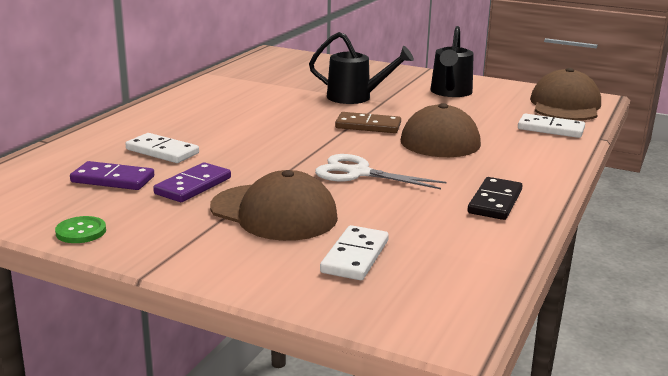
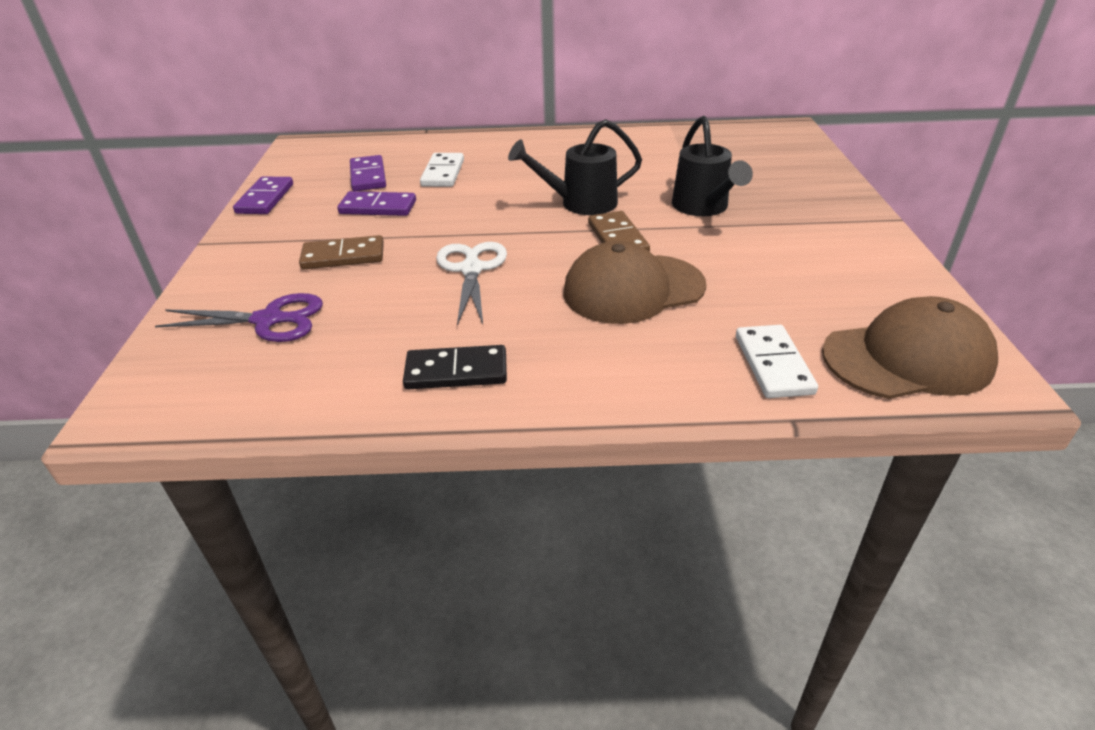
camera: 65 degrees right, 15 degrees up
green button [55,216,106,243] -> purple domino [233,176,293,214]
brown cap [210,170,338,241] -> brown domino [299,235,384,269]
white domino [320,225,389,280] -> purple scissors [155,293,323,342]
black watering can [430,26,474,97] -> black watering can moved to [508,119,642,215]

